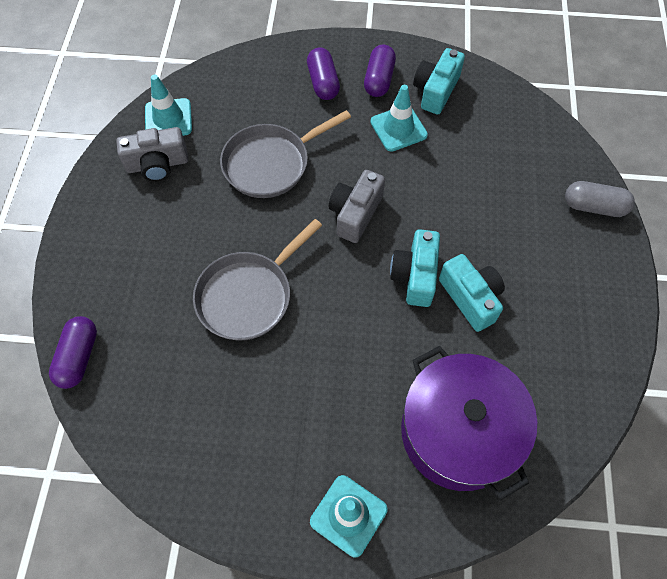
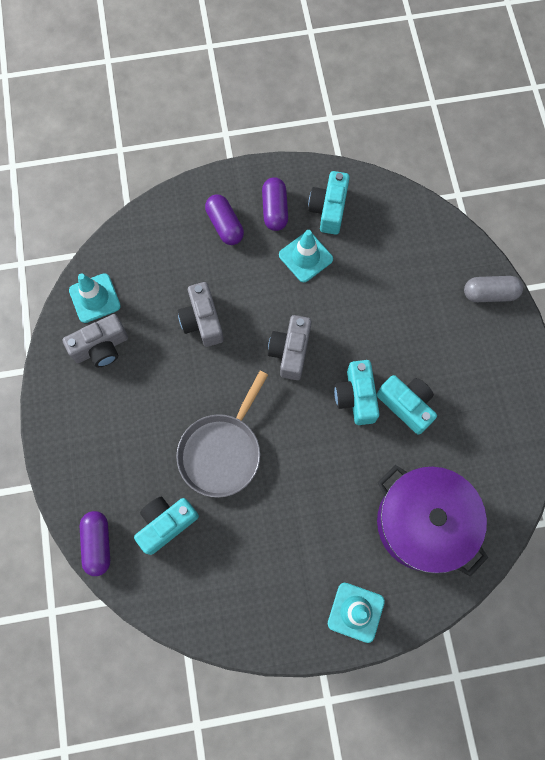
camera: 15 degrees left, 10 degrees up
grey pan [220,110,351,198] -> grey camera [178,282,224,347]
none -> turquoise camera [134,497,199,555]

